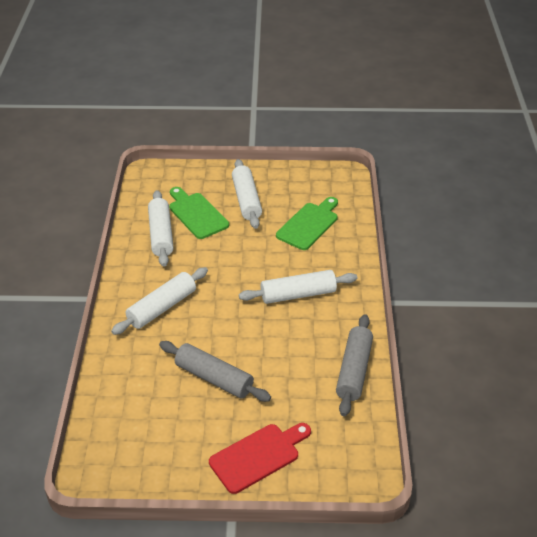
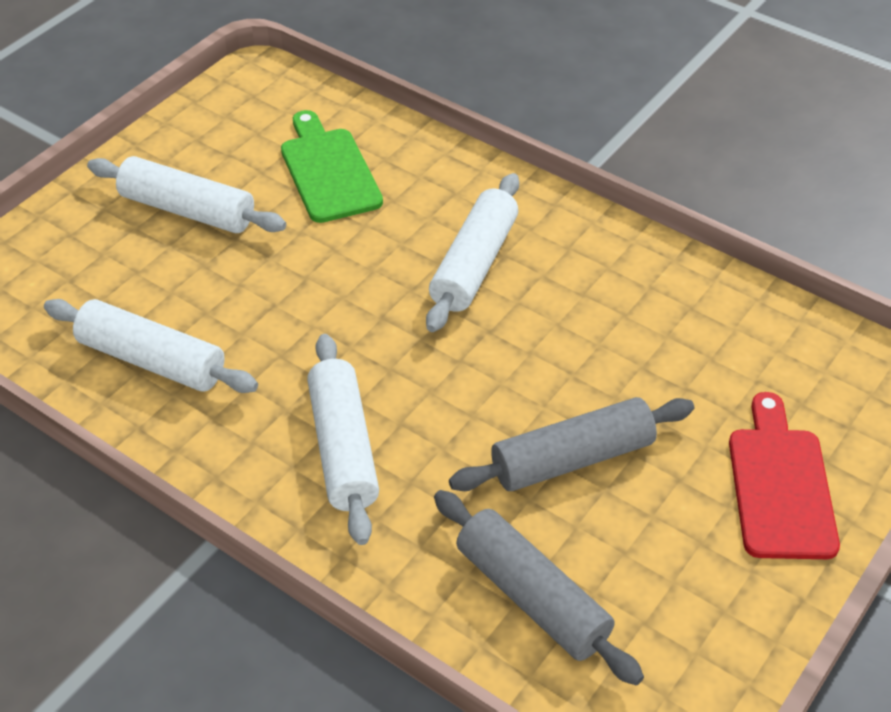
camera: 55 degrees left, 5 degrees up
green cutting board [169,187,229,239] -> none
grey rolling pin [336,314,373,416] -> grey rolling pin moved to [434,490,644,685]

